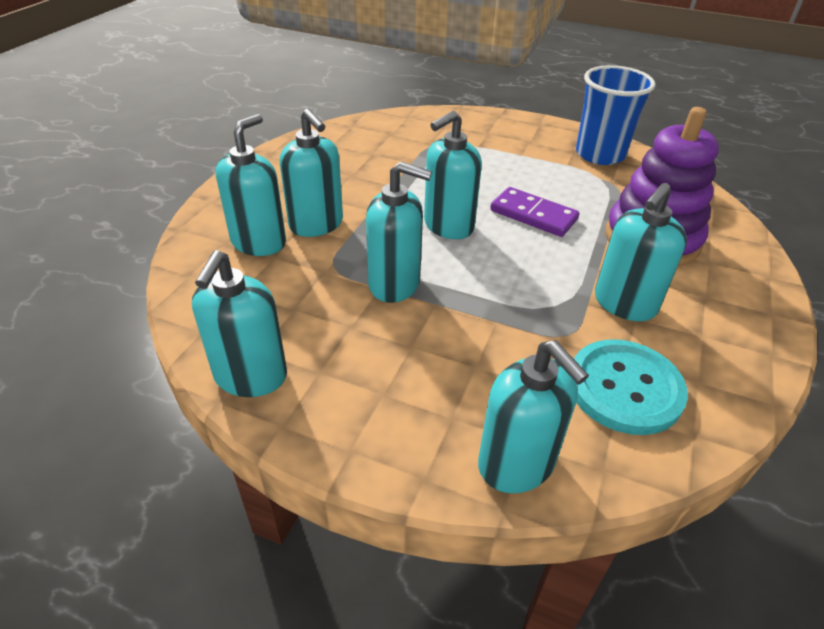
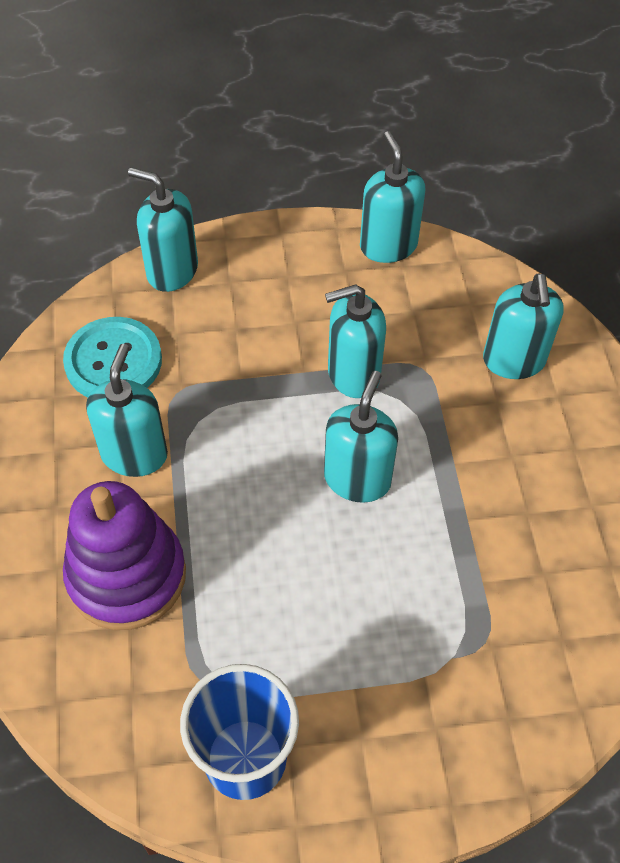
camera: 150 degrees right, 15 degrees up
turquoise soap dispenser [280,109,343,237] -> none
purple domino [490,187,580,237] -> none

